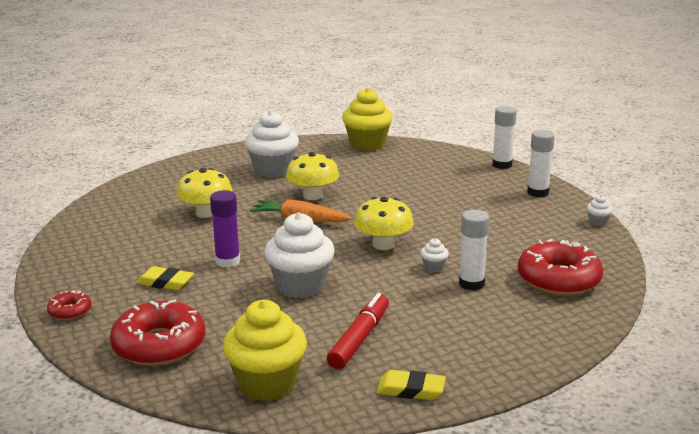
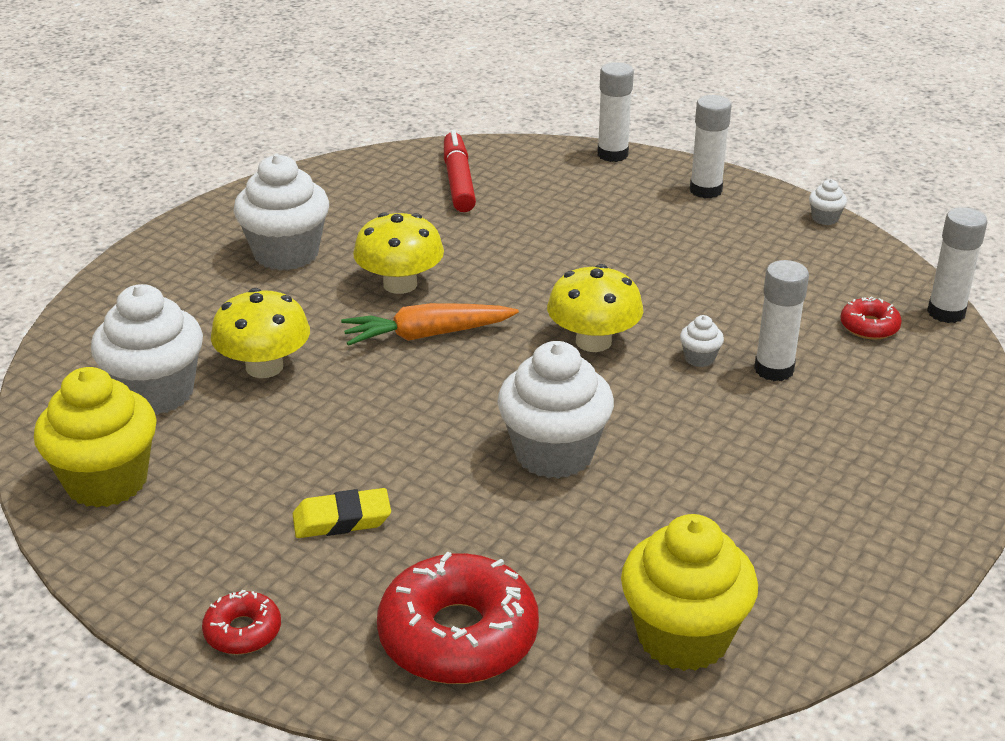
camera: 30 degrees left, 10 degrees up
purple glue stick [210,190,240,268] -> none
red marker [327,293,389,369] -> red marker moved to [444,130,476,212]
yellow cupcake [342,88,393,151] -> yellow cupcake moved to [34,367,157,508]
yellow eraser [376,370,446,400] -> none
red donut [518,239,603,296] -> red donut [840,297,902,340], size x0.49
none -> white cupcake [91,284,203,415]
none -> white glue stick [927,207,987,323]

